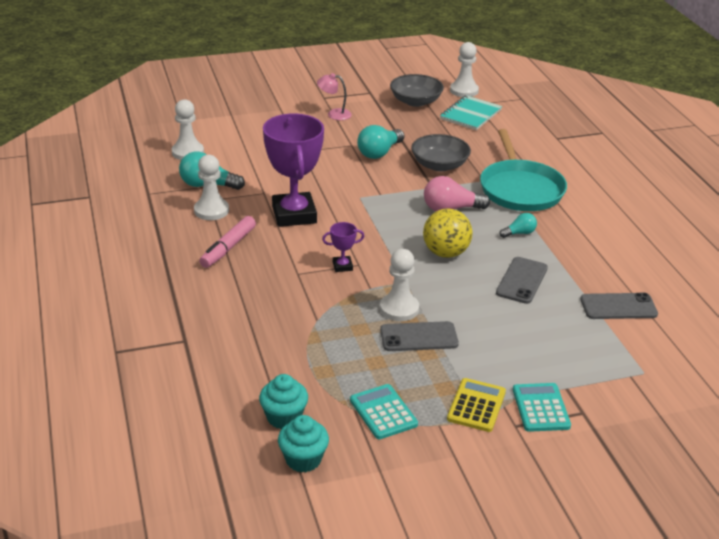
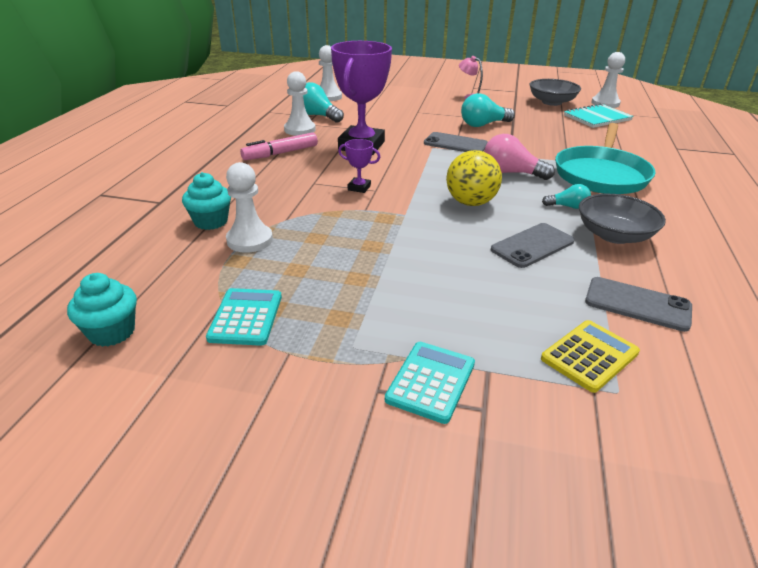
camera: 30 degrees right, 0 degrees up
turquoise cupcake [259,374,308,429] -> turquoise cupcake moved to [182,172,231,230]
white pawn [380,249,419,321] -> white pawn moved to [226,162,273,253]
grey phone [380,321,459,351] -> grey phone moved to [424,132,488,152]
grey bowl [411,134,471,171] -> grey bowl moved to [579,194,666,244]
yellow calculator [447,378,506,432] -> yellow calculator moved to [541,320,640,393]

